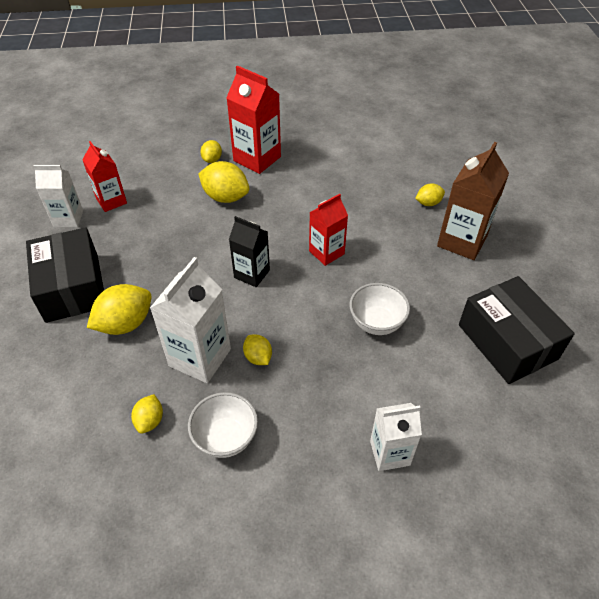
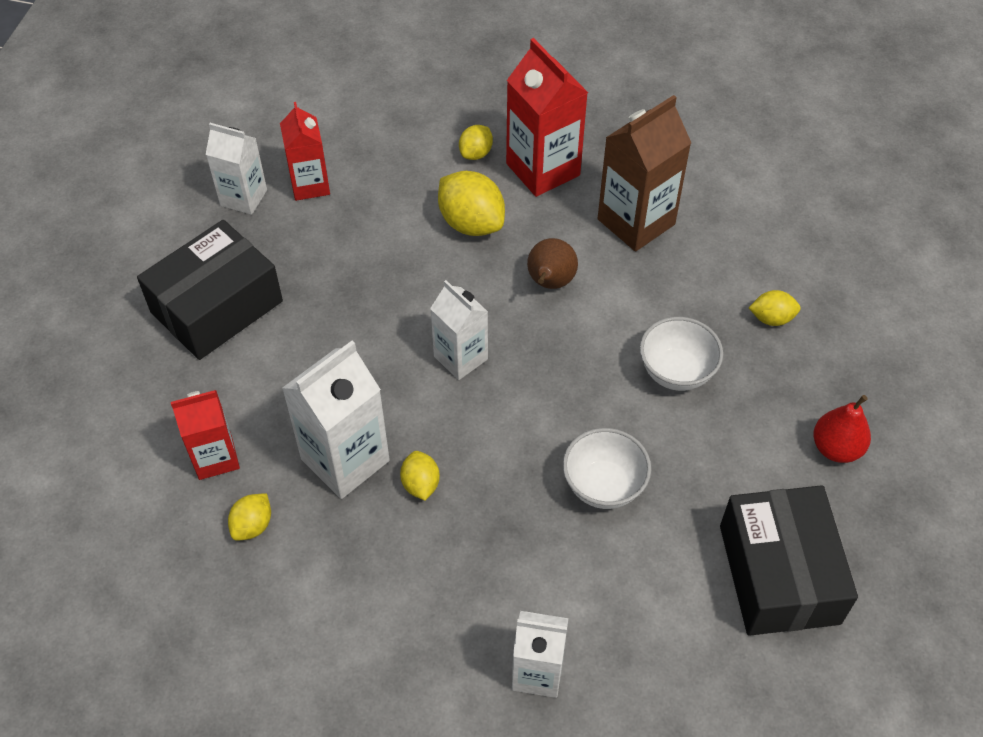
camera: 20 degrees right, 5 degrees up
black box [26,227,104,323] -> black box turned 45 degrees clockwise [137,220,283,360]
yellow lemon [87,284,152,335] -> none
white bowl [188,392,258,458] -> white bowl moved to [640,317,723,391]
black carton [229,216,270,287] -> white carton [430,280,488,380]
red carton [309,194,348,266] -> red carton moved to [171,390,240,480]
brown carton [437,142,509,260] -> brown carton moved to [598,95,691,251]
none -> brown pear [527,238,578,289]
none -> red pear [813,395,871,463]

